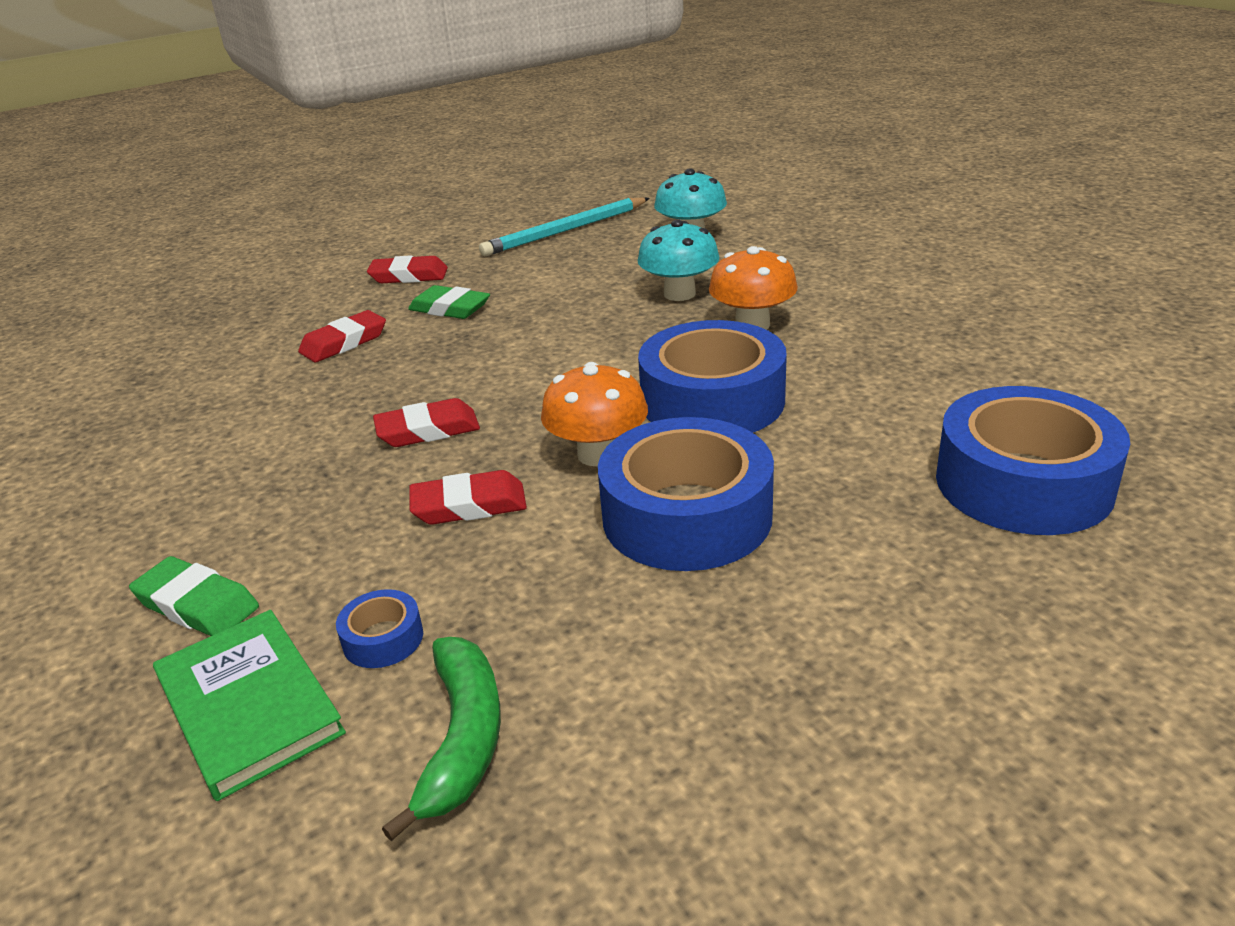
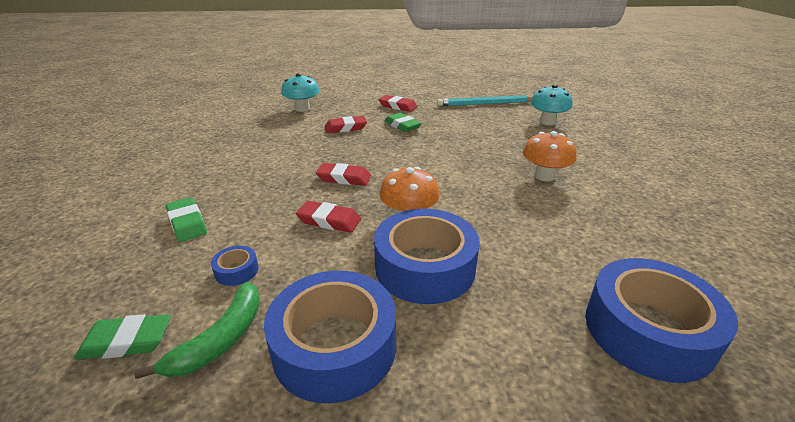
camera: 25 degrees right, 0 degrees up
green book [153,610,346,801] -> none
turquoise mushroom [638,219,720,301] -> turquoise mushroom moved to [281,73,320,112]
blue tape [638,320,787,433] -> blue tape moved to [264,271,396,403]
none -> green eraser [74,314,171,359]

